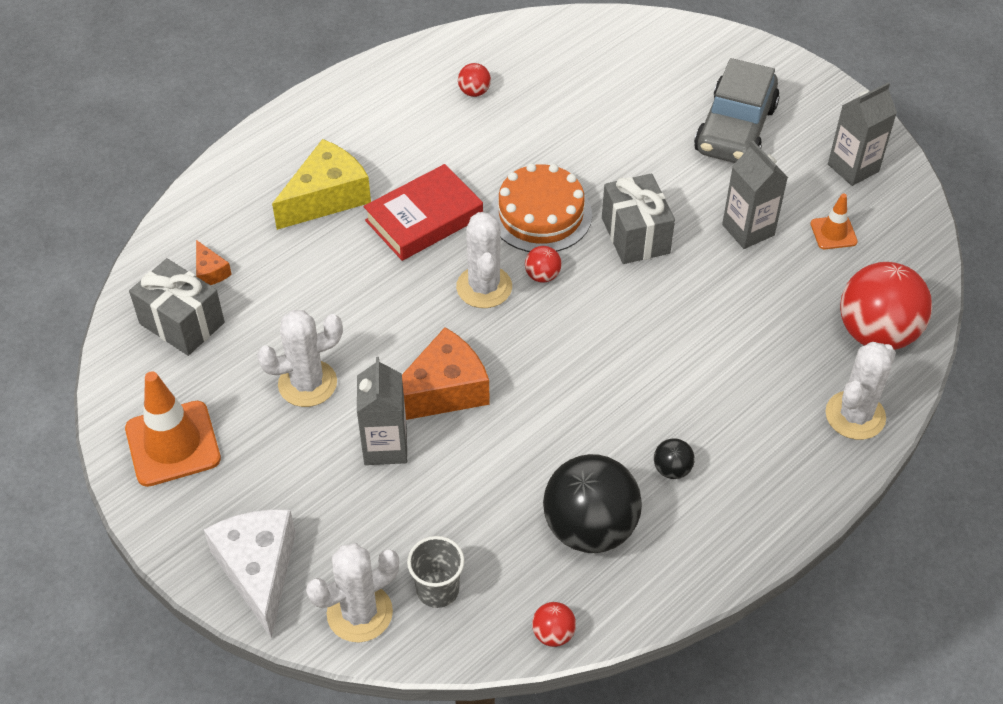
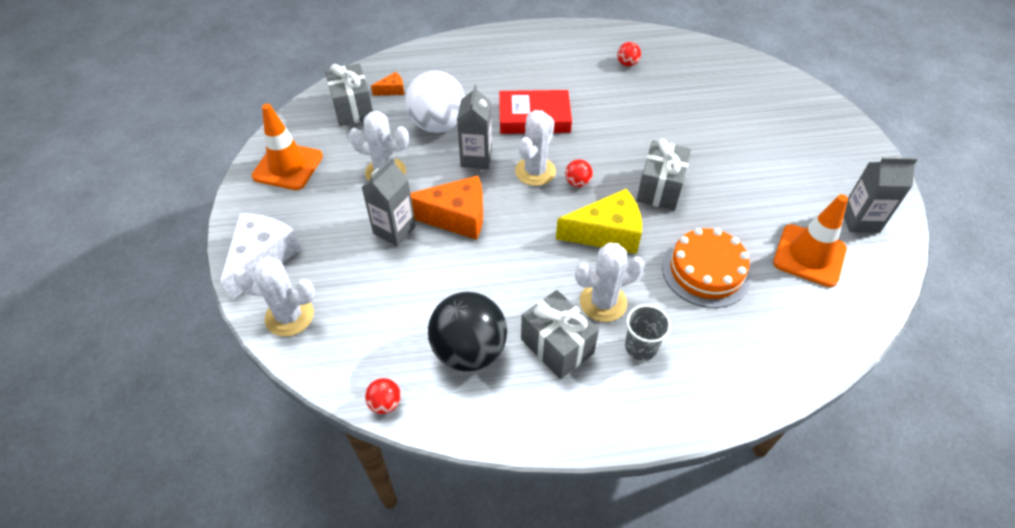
camera: 35 degrees right, 0 degrees up
orange cheese [196,240,232,285] -> orange cheese turned 120 degrees counterclockwise [371,72,404,96]
yellow cheese [272,139,371,230] -> yellow cheese moved to [556,189,642,254]
grey cup [407,536,464,608] -> grey cup moved to [625,305,671,361]
orange cake [490,163,592,252] -> orange cake moved to [662,228,751,308]
black ball [654,438,695,479] -> grey gift [521,290,599,379]
grey car [694,58,780,163] -> none
grey carton [722,141,788,249] -> grey carton moved to [457,84,492,169]
orange traffic cone [810,193,858,249] -> orange traffic cone [773,194,848,287], size x1.88
white cactus [826,342,896,440] -> white cactus moved to [575,243,644,322]
red ball [840,262,932,350] -> none
none -> white ball [405,71,465,133]

